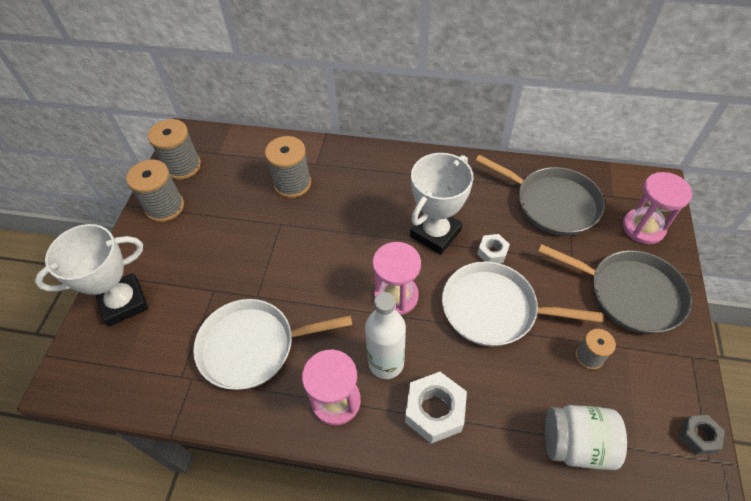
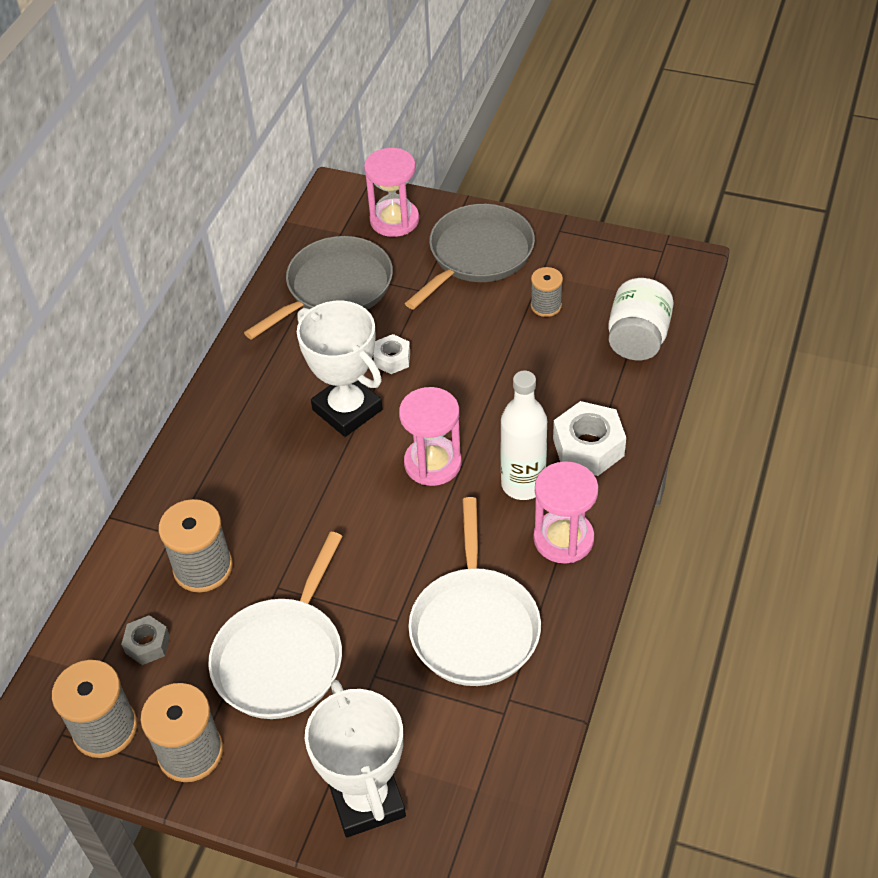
camera: 80 degrees left, 5 degrees down
white pan [442,261,603,346] -> white pan moved to [208,532,343,719]
grey nut [679,415,725,455] -> grey nut moved to [121,615,170,665]

